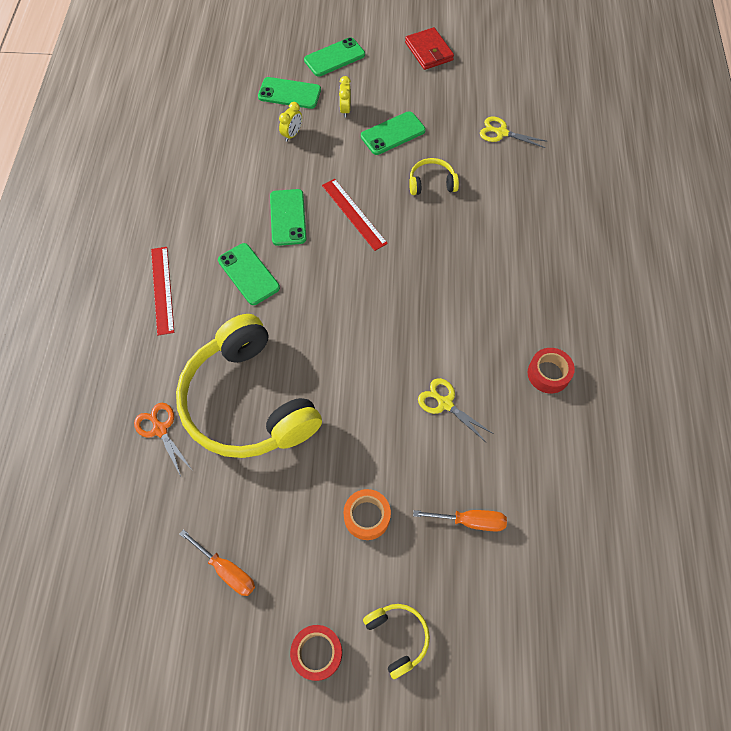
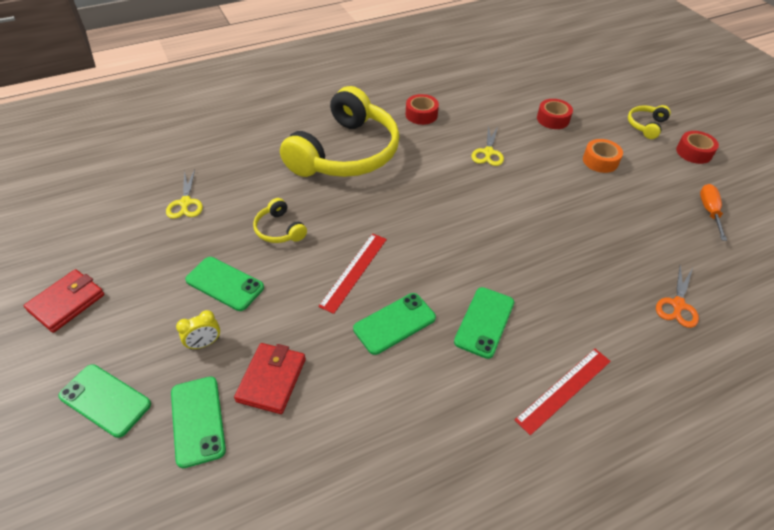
camera: 120 degrees left, 15 degrees down
yellow headphones [176,314,322,458] -> yellow headphones moved to [280,86,400,177]
yellow clock [279,102,302,142] -> red wallet [234,343,306,414]
orange screwdriver [413,510,507,532] -> red tape [537,99,573,129]

